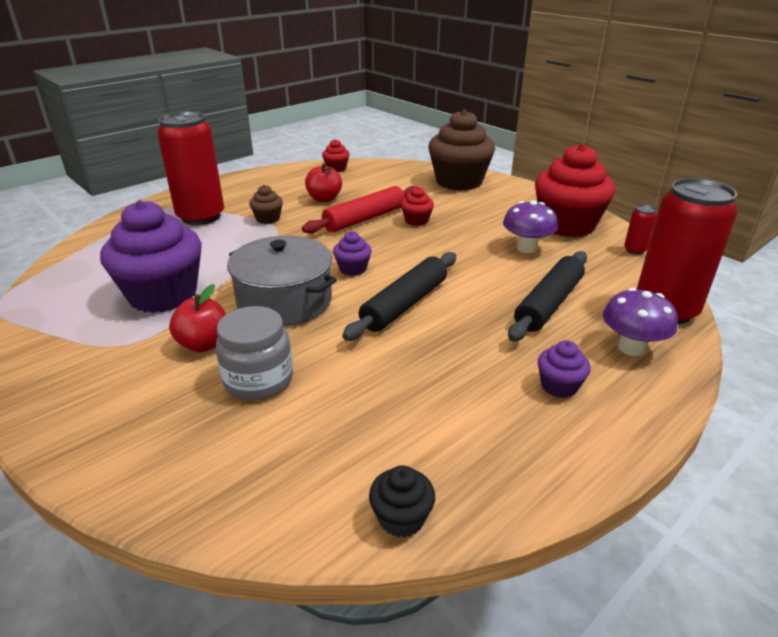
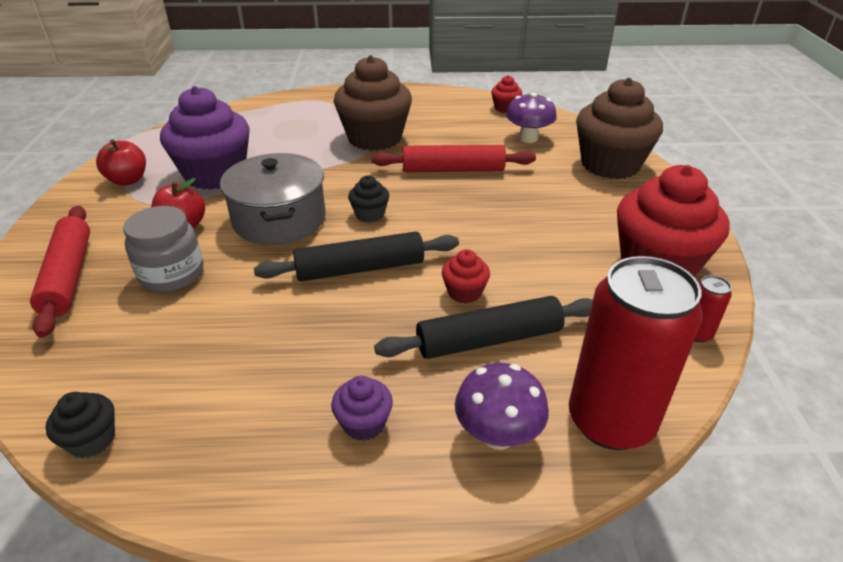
camera: 40 degrees right, 5 degrees up
red can [157,112,224,225] -> none
brown cupcake [249,185,283,224] -> brown cupcake [334,55,412,151], size x2.26
red apple [305,163,342,202] -> red apple moved to [96,139,146,186]
purple cupcake [333,231,372,276] -> black cupcake [348,176,389,223]
red cupcake [401,187,434,226] -> red cupcake moved to [442,249,490,304]
purple mushroom [503,200,558,253] -> purple mushroom moved to [506,92,557,143]
none -> red rolling pin [30,206,90,338]

